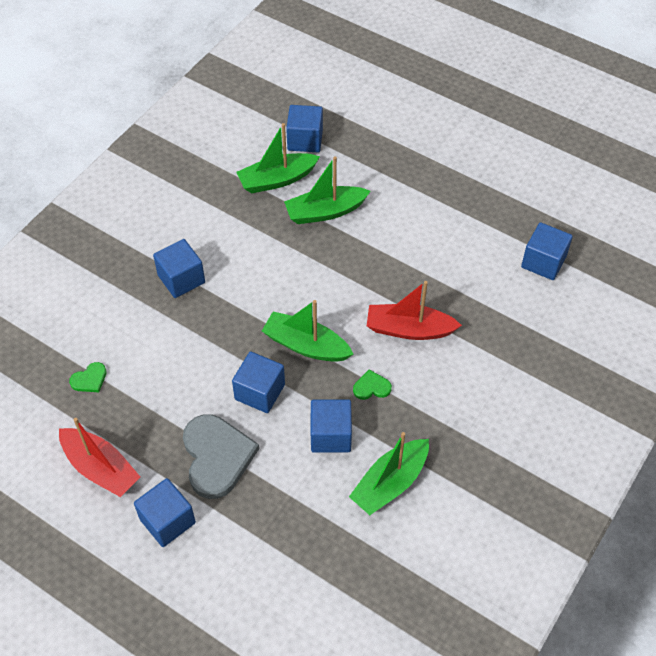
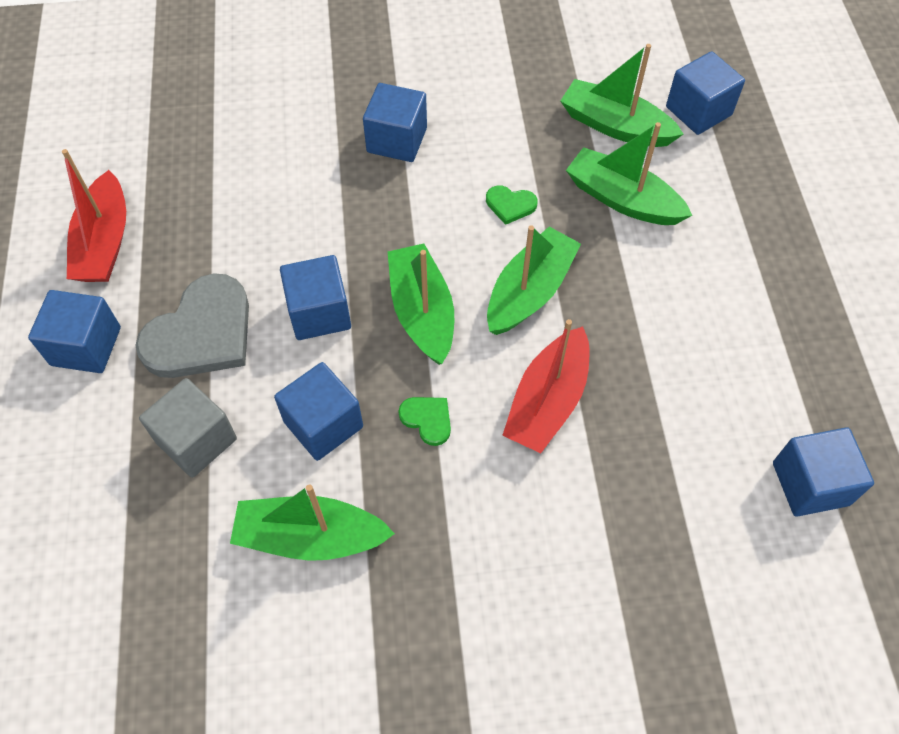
camera: 50 degrees right, 5 degrees up
green heart [69,362,107,392] -> green heart moved to [486,186,537,225]
red boat [367,281,462,340] -> red boat turned 120 degrees counterclockwise [502,319,589,453]
none -> grey cube [139,378,237,478]
none -> green boat [487,225,581,335]

